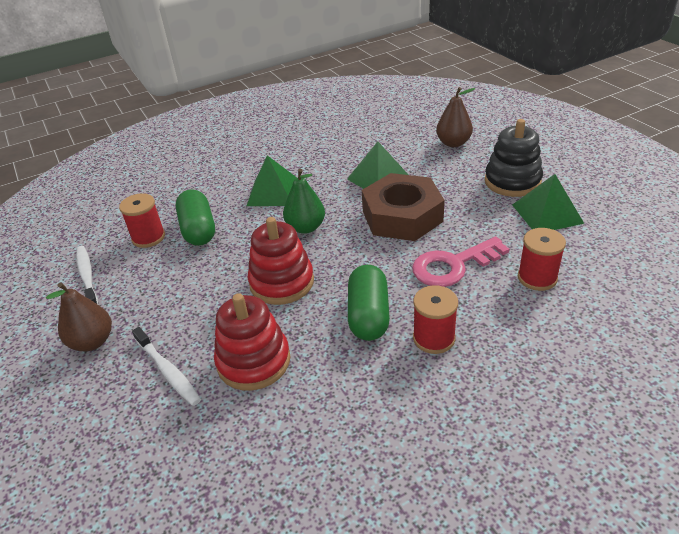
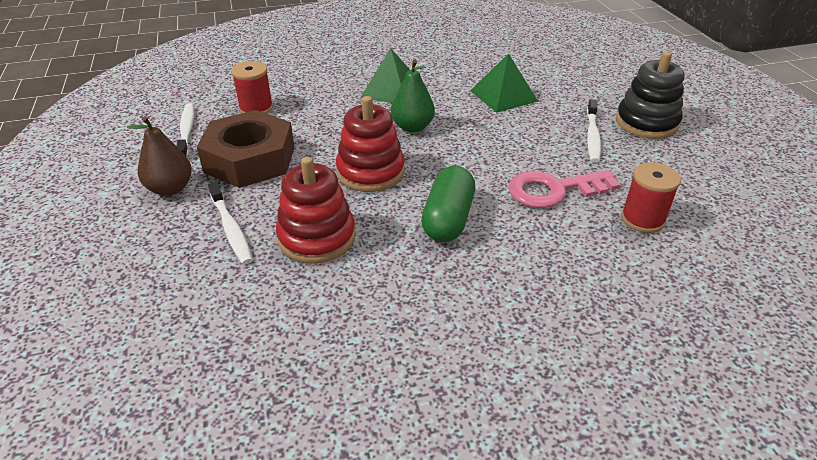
camera: 10 degrees right, 0 degrees up
green capsule [176,189,215,246] -> none
brown nut [362,173,445,241] -> brown nut moved to [197,110,294,188]
red spool [413,285,458,354] -> none
brown pear [436,87,475,147] -> none
green pyramid [512,174,584,230] -> none
none -> white toothbrush [587,99,601,163]

